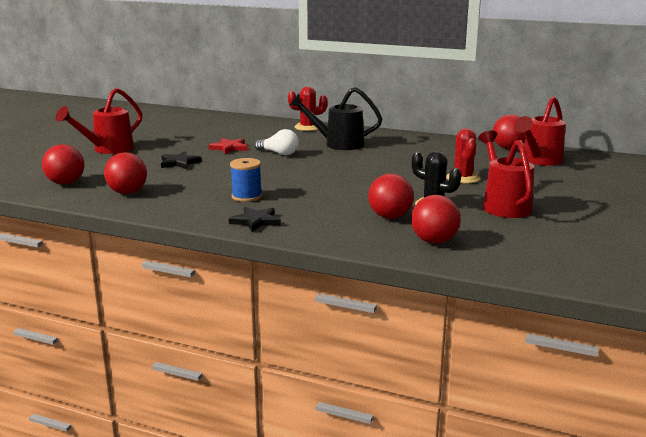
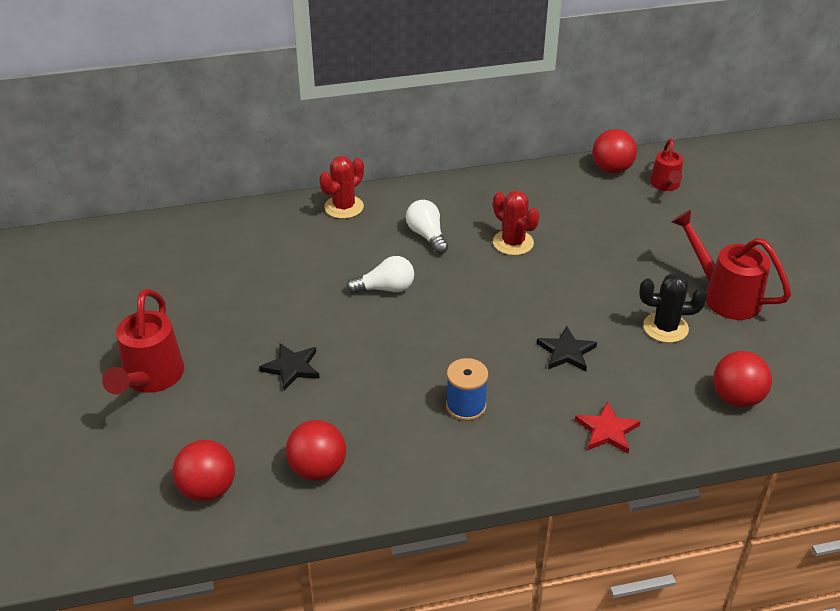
camera: 35 degrees left, 20 degrees up
red star [209,138,248,154] -> red star moved to [575,401,641,454]
black star [229,207,281,232] -> black star moved to [536,326,597,371]
black watering can [289,87,382,150] -> white light bulb [406,200,448,254]
red ball [368,173,414,219] -> none
red cactus [446,128,480,184] -> red cactus moved to [493,191,540,255]
red watering can [515,96,566,166] -> red watering can [650,139,683,191], size x0.61

